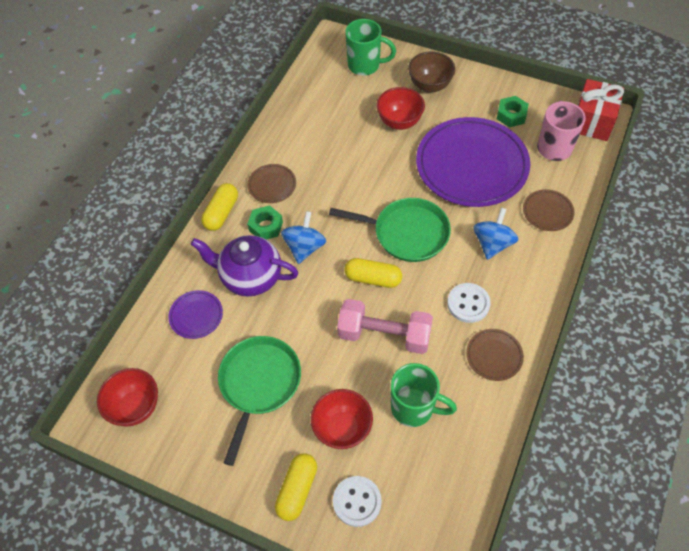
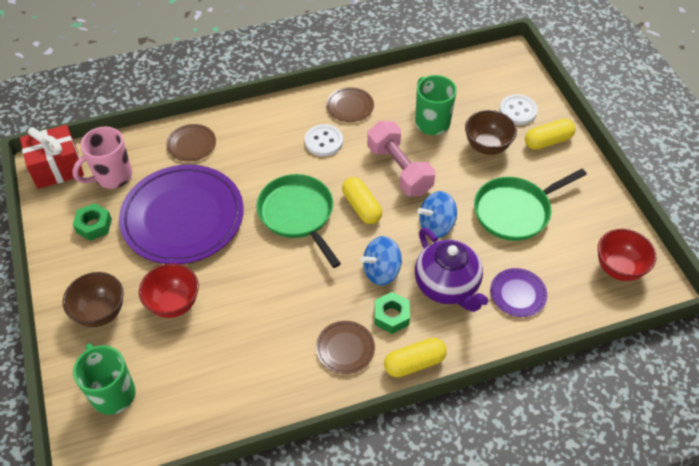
camera: 135 degrees left, 5 degrees down
red bowl [311,389,373,449] -> brown bowl [465,110,517,155]
blue spinning top [473,208,519,260] -> blue spinning top moved to [418,191,457,238]

